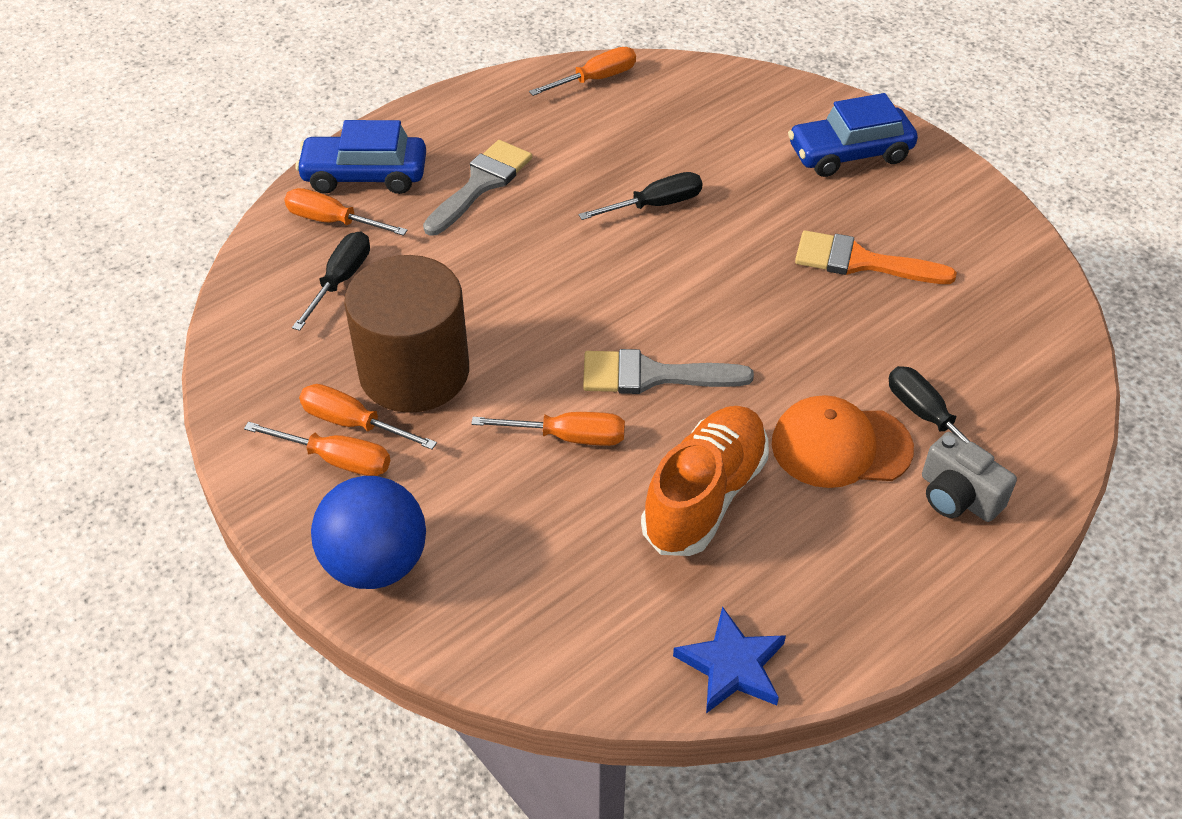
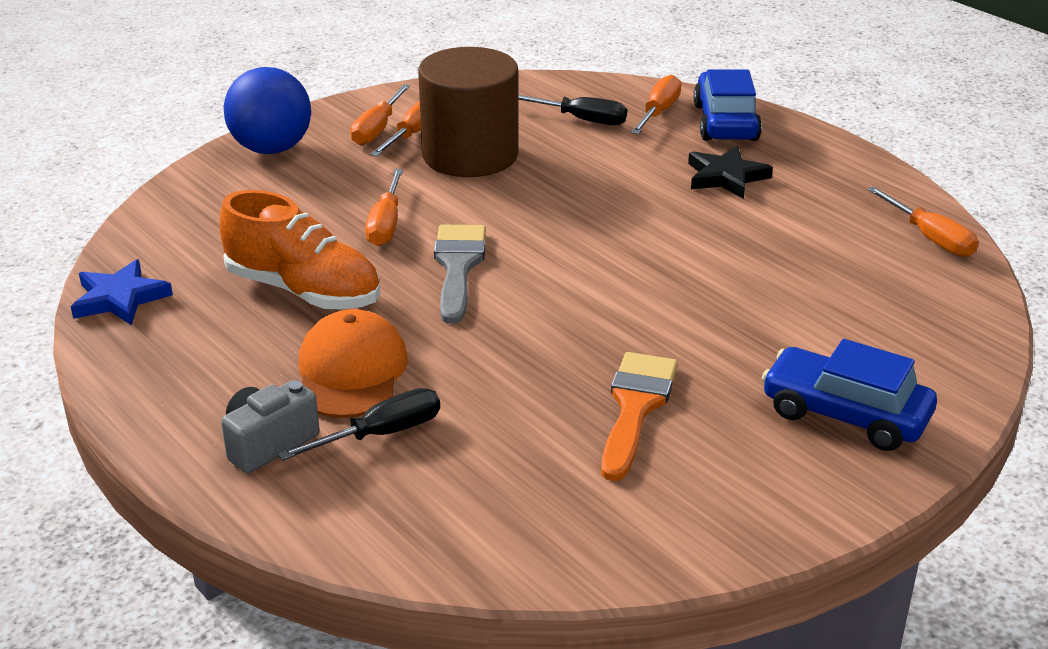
camera: 90 degrees right, 15 degrees down
grey brush [423,140,532,236] -> black star [688,146,773,199]
black screwdriver [578,172,702,220] -> none
blue car [788,93,918,177] -> blue car turned 45 degrees counterclockwise [762,339,937,451]

